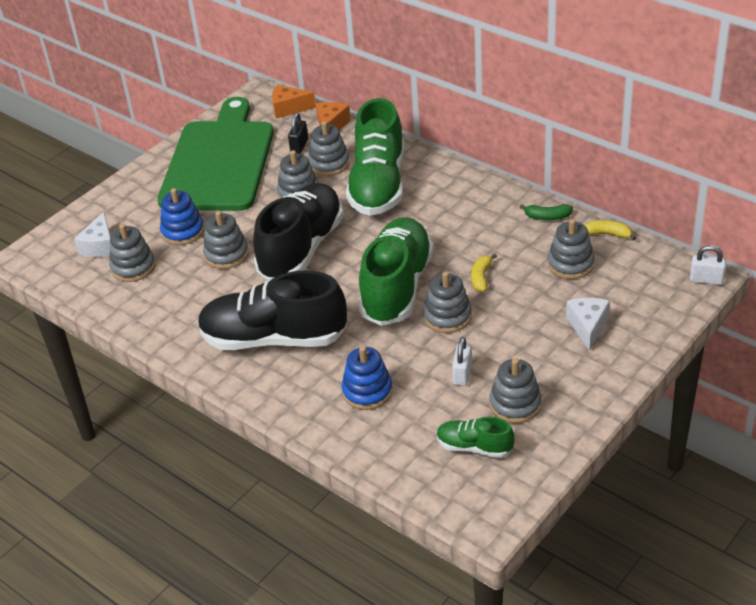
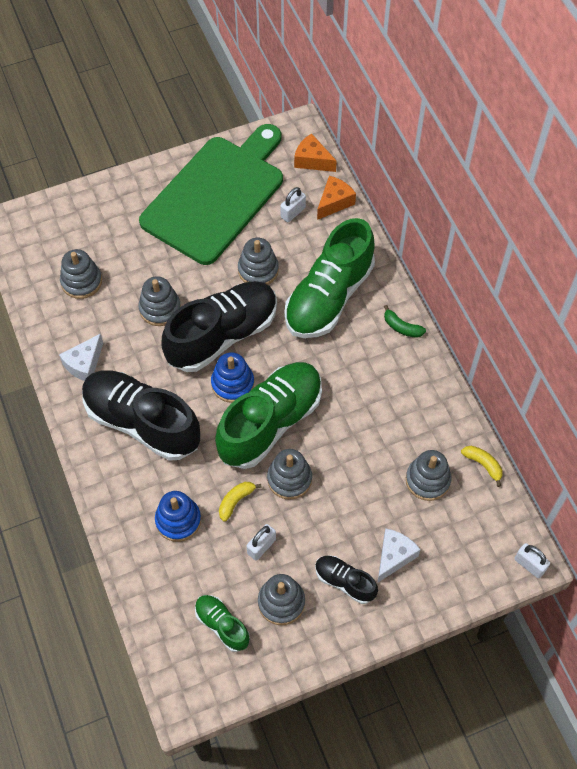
camera: 25 degrees right, 20 degrees up
white cheese [74,212,110,257] -> white cheese moved to [59,333,103,381]
blue stacking toy [160,188,204,245] -> blue stacking toy moved to [211,352,254,403]
black padlock [288,113,308,154] -> white padlock [280,187,306,223]
grey stacking toy [308,121,350,176] -> none
yellow banana [471,254,497,292] -> yellow banana moved to [219,482,262,522]
green banana [520,204,573,220] -> green banana moved to [384,305,426,338]
none -> black shoe [315,555,378,604]

